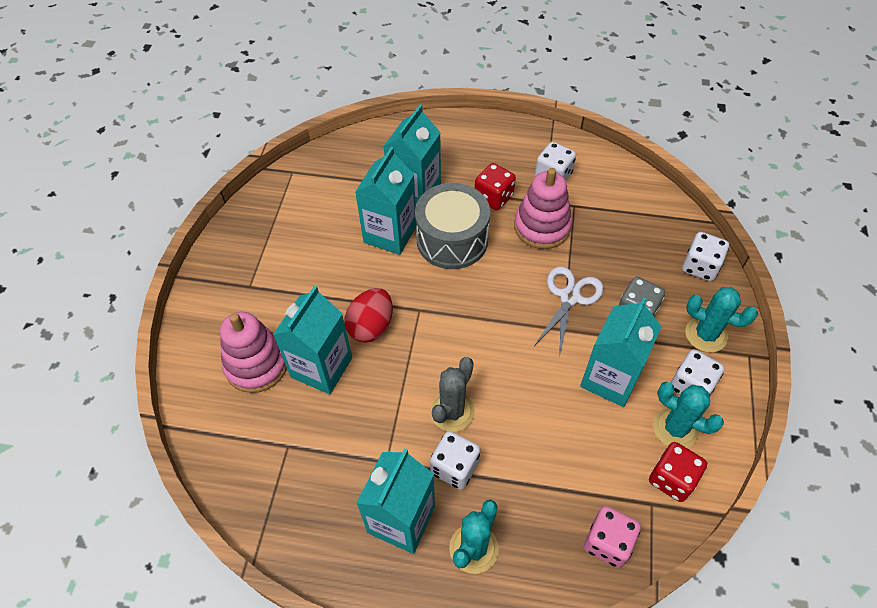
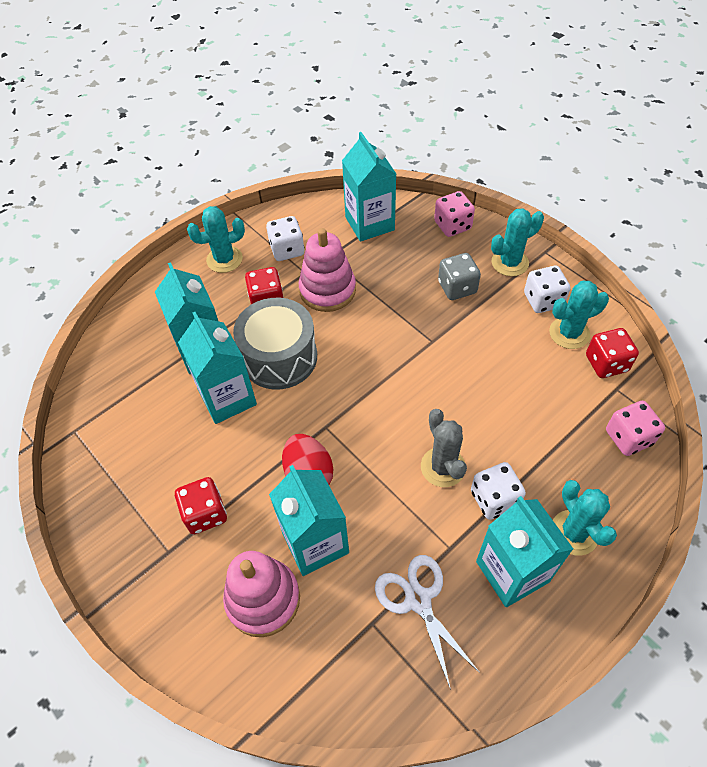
camera: 50 degrees left, 0 degrees up
white scissors [534,266,603,354] -> white scissors moved to [375,555,480,690]
turquoise carton [580,297,662,407] -> turquoise carton moved to [342,132,396,242]
white dice [682,232,729,281] -> pink dice [434,191,475,237]
none -> red dice [175,477,227,534]
none -> turquoise cactus [187,206,245,273]

